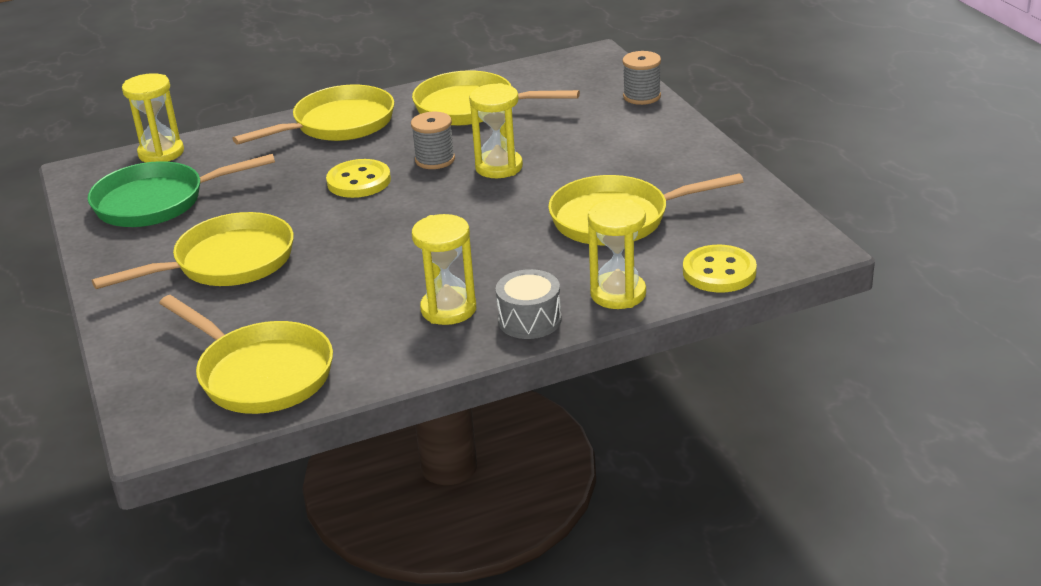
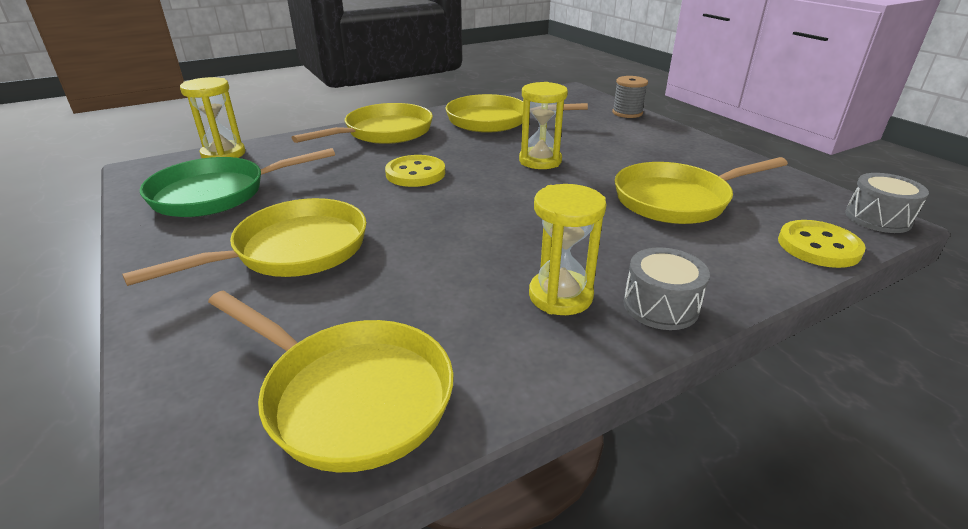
camera: 10 degrees left, 0 degrees up
grey spool [411,112,455,169] -> none
yellow hourglass [588,199,646,309] -> none
none -> grey drum [845,173,929,233]

